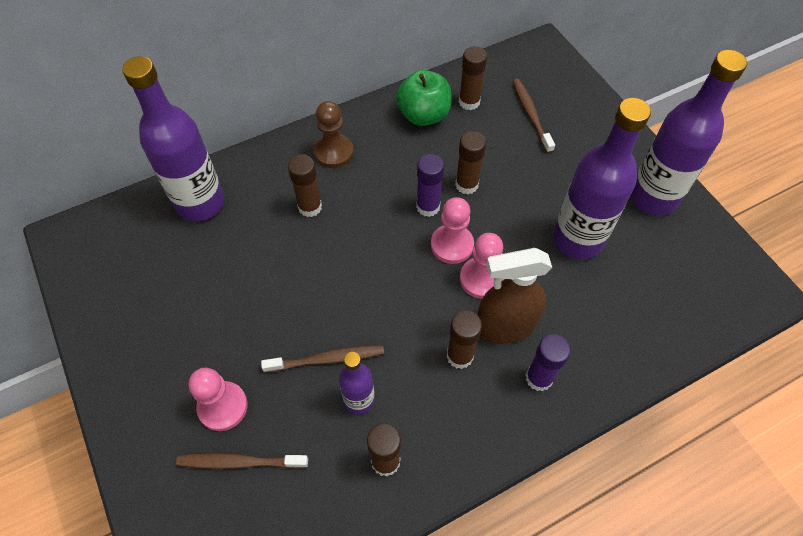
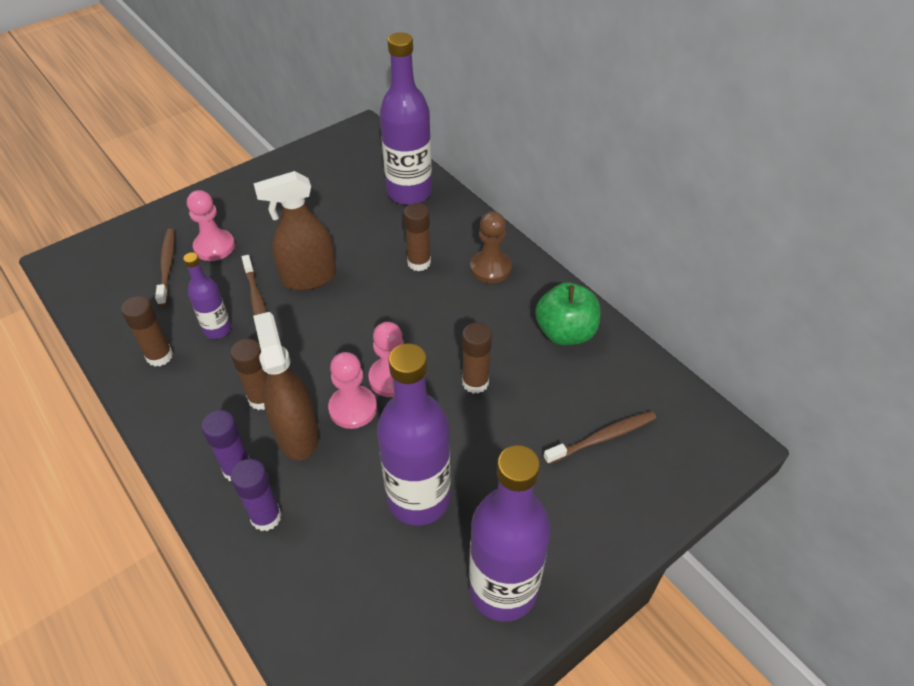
camera: 80 degrees right, 10 degrees down
purple glue stick [416,154,444,217] -> purple glue stick moved to [231,459,282,531]
brown glue stick [459,46,487,110] -> none
none -> brown spray bottle [253,171,336,290]

